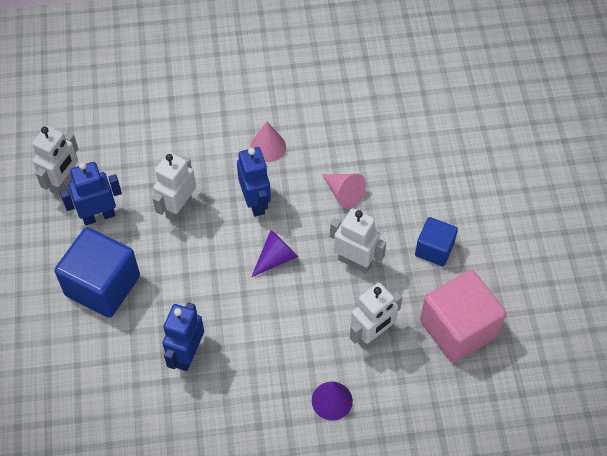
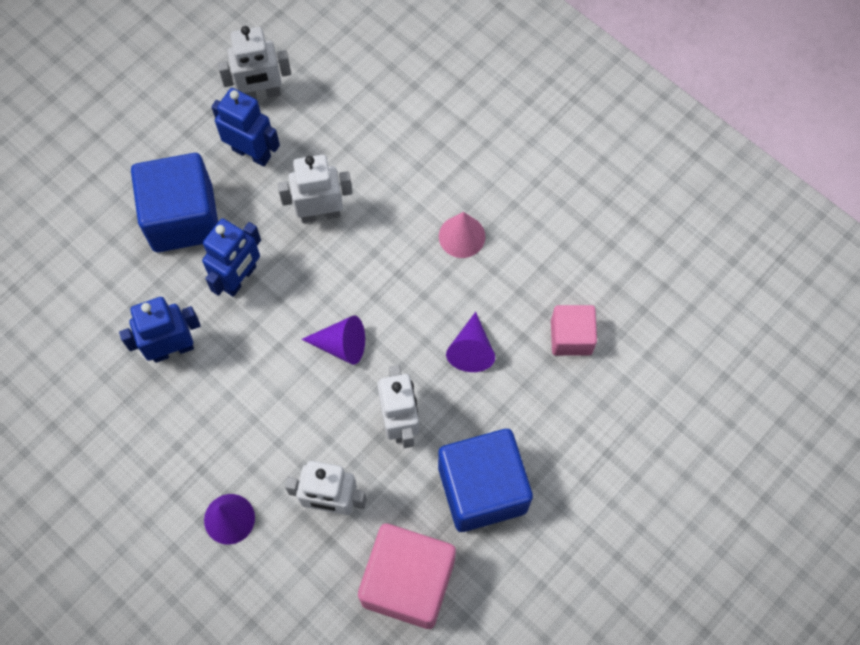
camera: 50 degrees right, 10 degrees up
blue robot [237,147,271,217] -> blue robot moved to [202,218,261,297]
pink cone [322,174,366,209] -> purple cone [446,312,495,372]
blue cube [415,217,458,266] -> blue cube [438,429,533,532], size x1.76
none -> pink cube [551,305,597,356]

